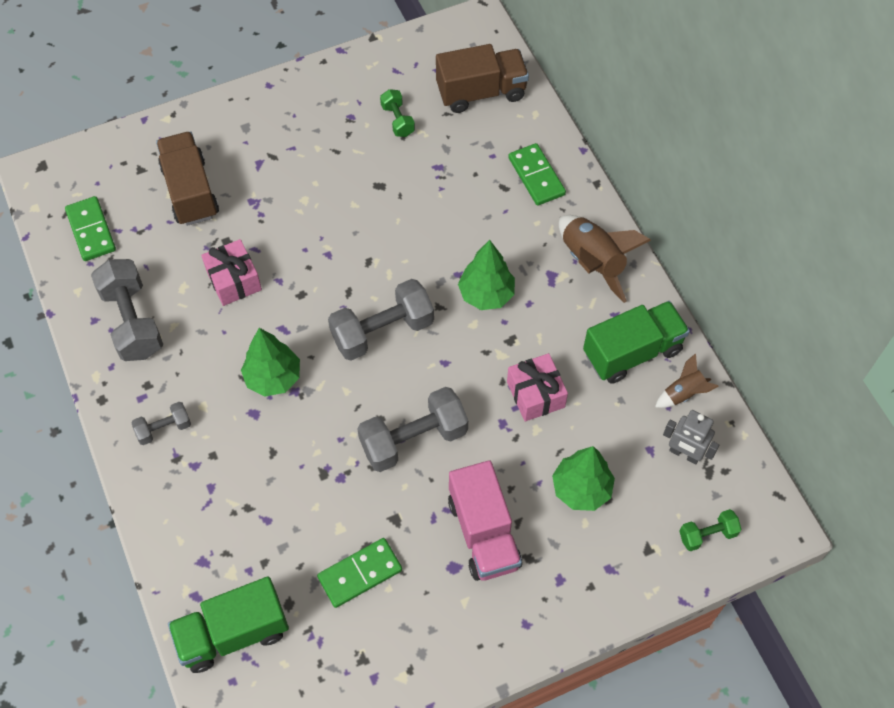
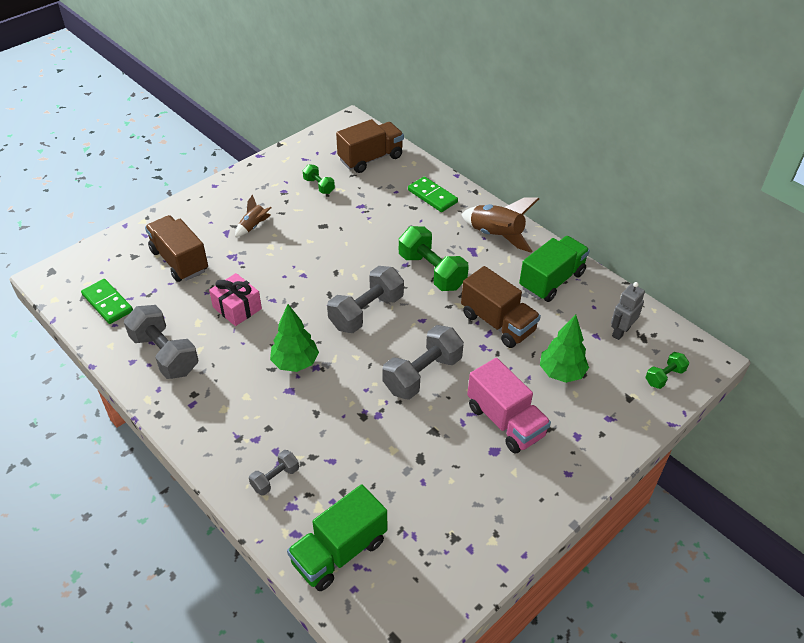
camera: 20 degrees left, 15 degrees down
grey dumbbell [131,402,191,445] -> grey dumbbell moved to [249,450,299,496]
green domino [317,538,402,608] -> none
green tree [458,240,515,310] -> green dumbbell [399,226,469,291]
pink gift [507,353,568,422] -> brown truck [461,266,541,348]
brown rocket [655,353,719,408] -> brown rocket moved to [235,194,272,237]
grey robot [663,410,719,465] -> grey robot turned 120 degrees clockwise [611,282,645,340]

